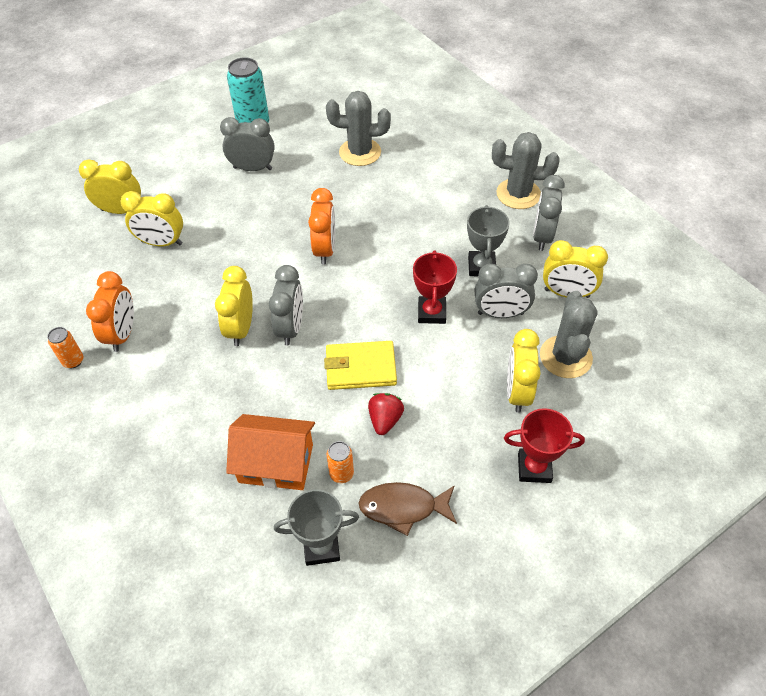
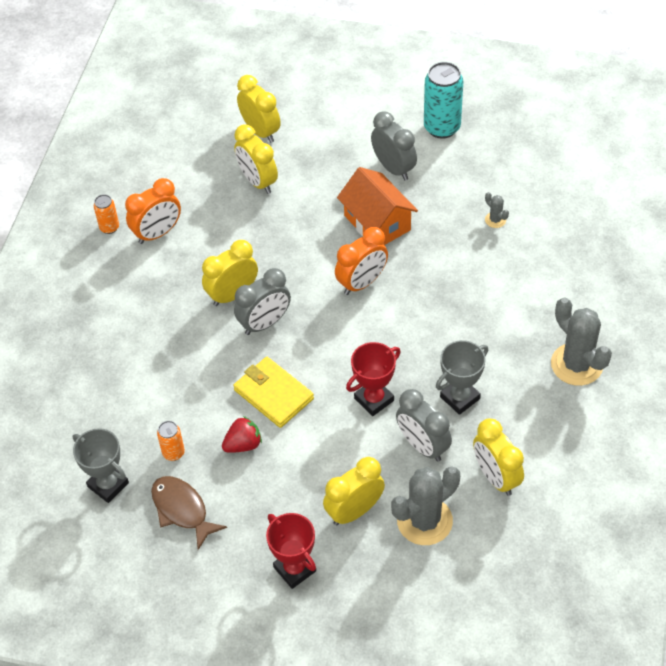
camera: 50 degrees right, 0 degrees up
orange house [226,414,315,490] -> orange house moved to [337,167,418,245]
grey cactus [326,91,391,166] -> grey cactus [485,192,509,228], size x0.44
grey clock [533,175,565,251] -> none

